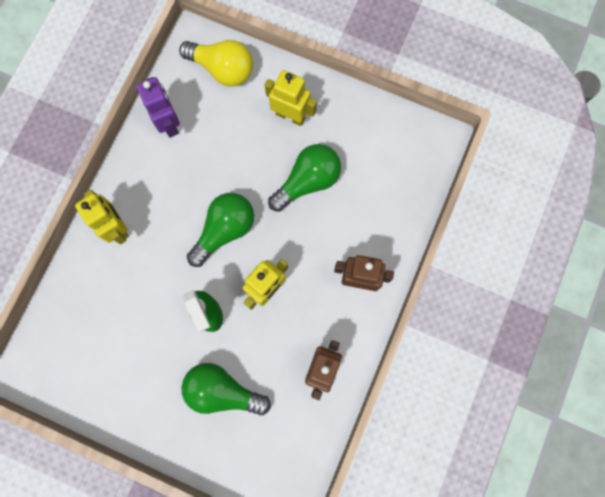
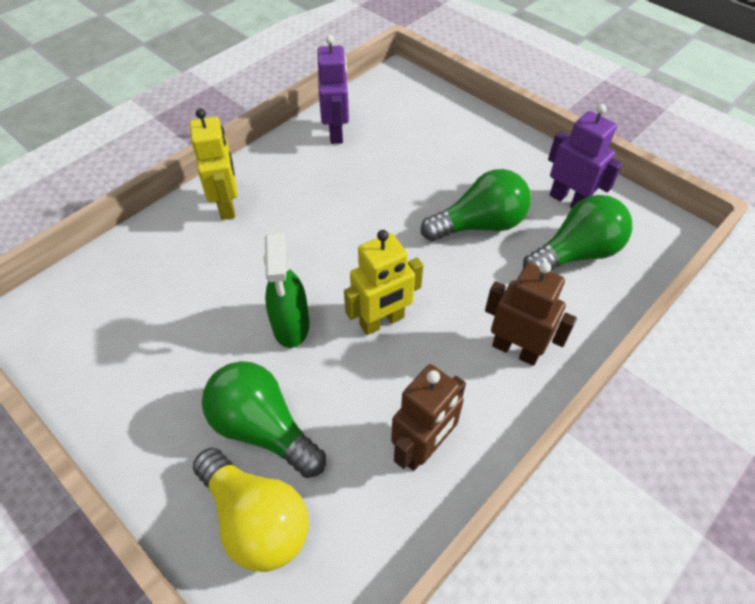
camera: 20 degrees right, 25 degrees down
yellow light bulb [179,40,253,87] -> yellow light bulb moved to [193,448,309,572]
green light bulb [187,193,254,267] -> green light bulb moved to [523,195,632,271]
yellow robot [265,70,317,126] -> none
none -> purple robot [548,104,622,208]

